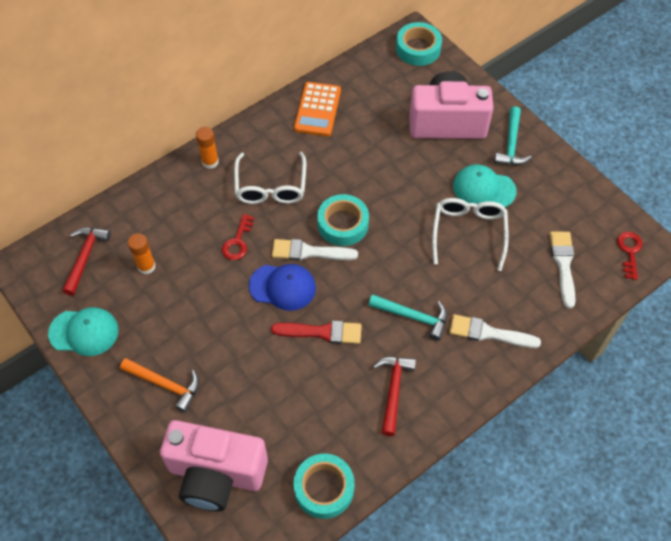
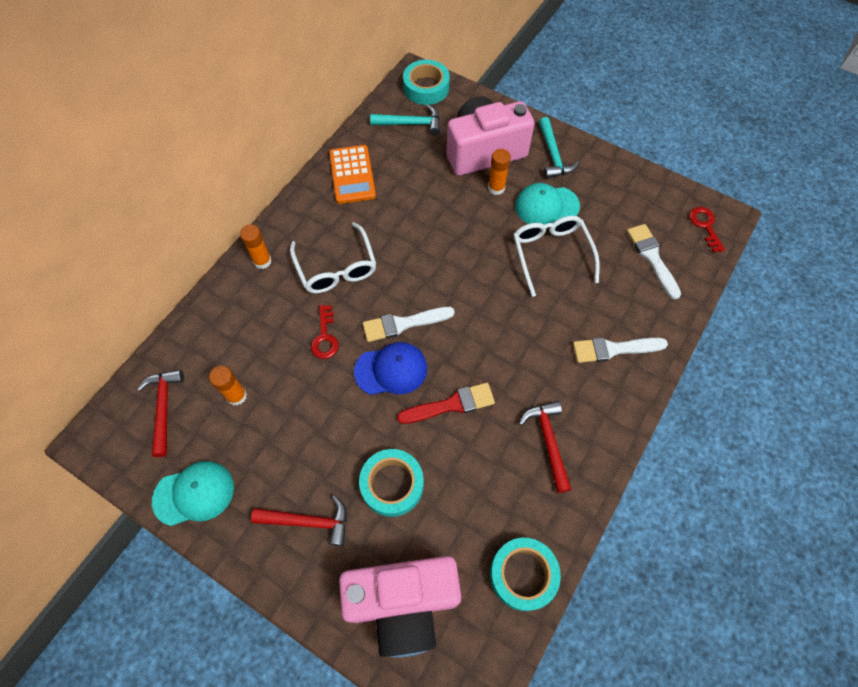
camera: 20 degrees left, 5 degrees up
orange hammer [120,358,199,413] -> red hammer [251,495,347,546]
turquoise tape [317,194,369,246] -> turquoise tape moved to [359,449,424,517]
turquoise hammer [369,294,447,341] -> turquoise hammer moved to [370,105,440,136]
none -> orange glue stick [488,149,511,195]

